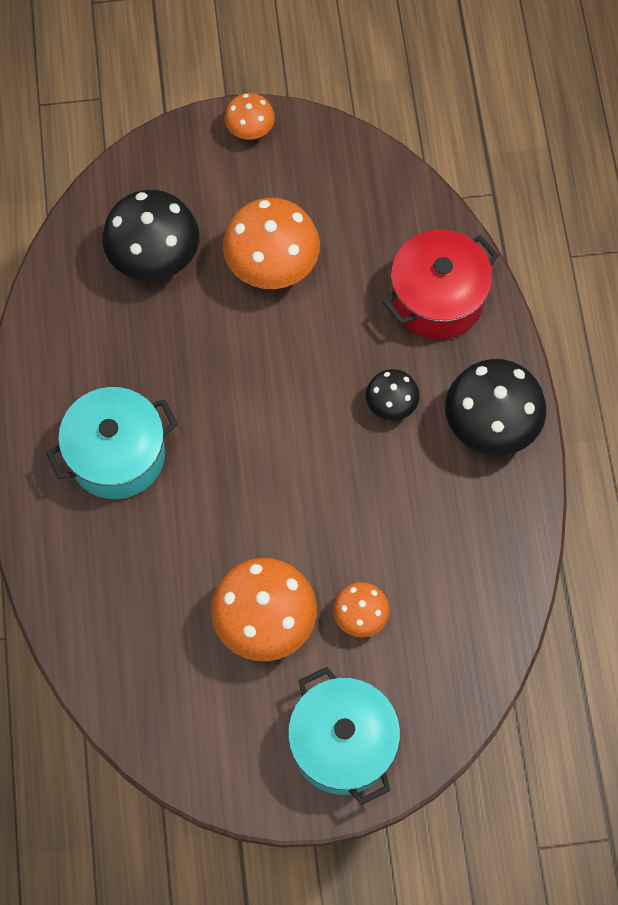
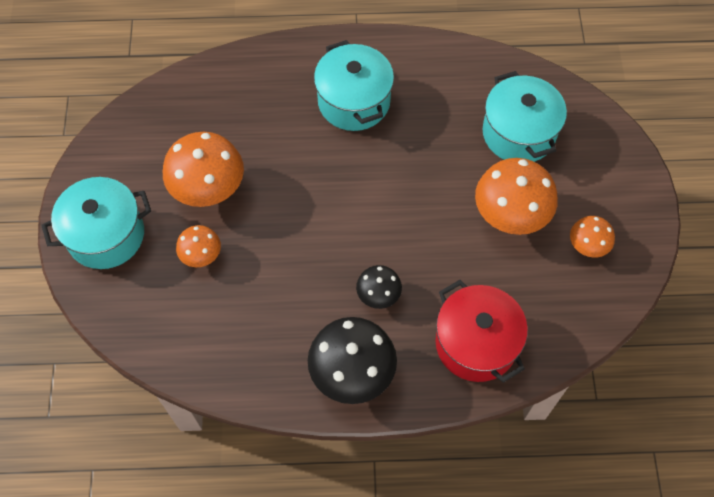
camera: 95 degrees right, 5 degrees down
black mushroom [102,190,199,281] -> turquoise pot [482,71,567,162]
orange mushroom [224,93,275,140] -> orange mushroom moved to [570,216,615,258]

